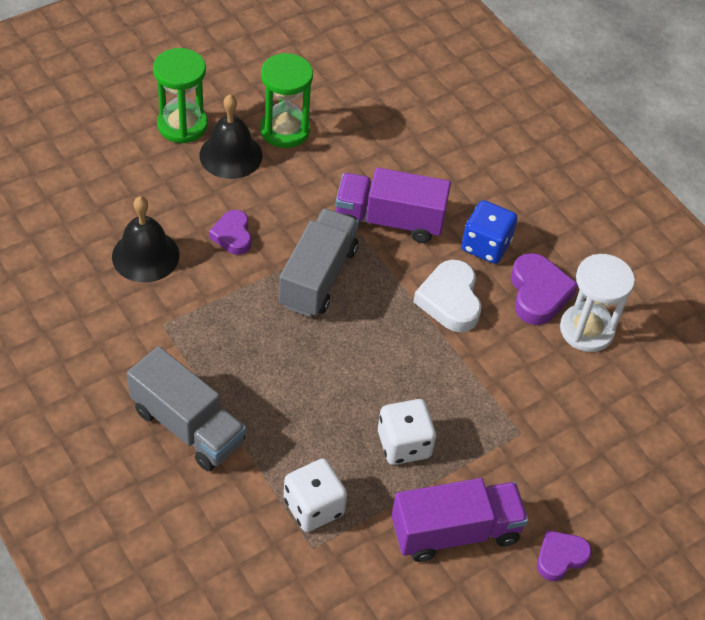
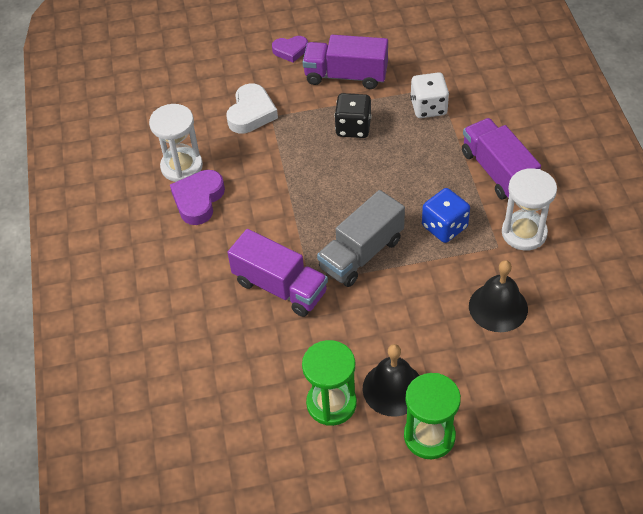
camera: 150 degrees left, 0 degrees up
grey truck [127,346,246,471] -> purple truck [462,118,541,200]
purple heart [209,210,251,255] -> none
white dice [378,399,436,465] -> black dice [335,93,371,138]
white heart [413,259,482,332] -> white heart moved to [226,83,278,134]
blue dice [461,200,518,264] -> blue dice moved to [422,188,470,243]
none -> white hourglass [502,168,557,251]

